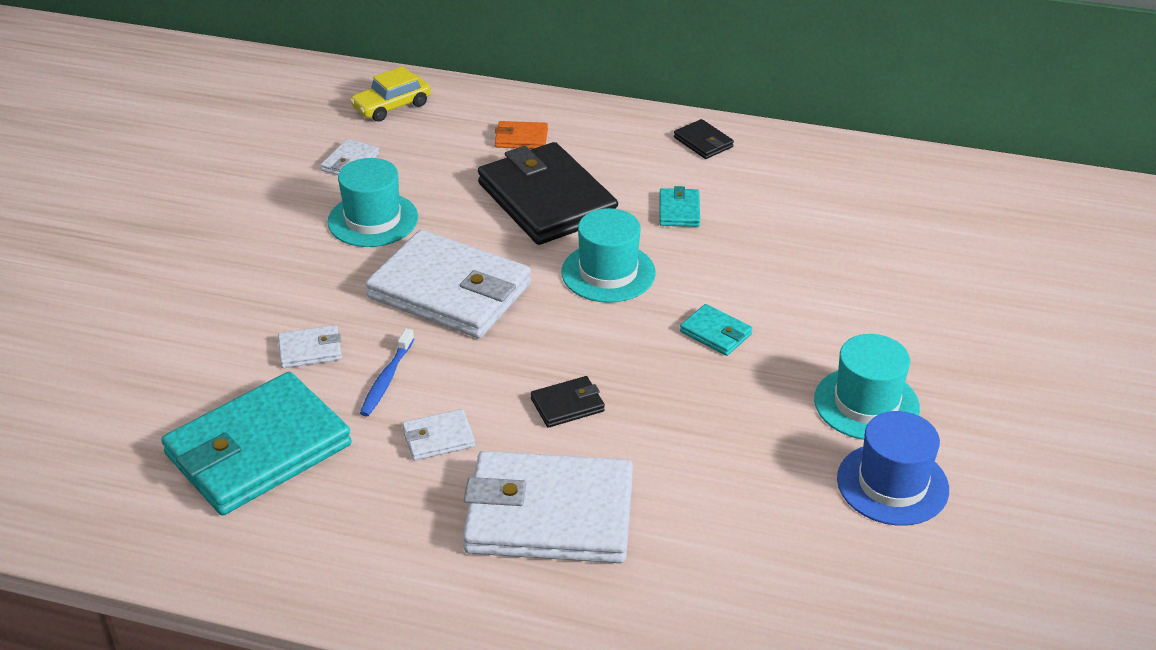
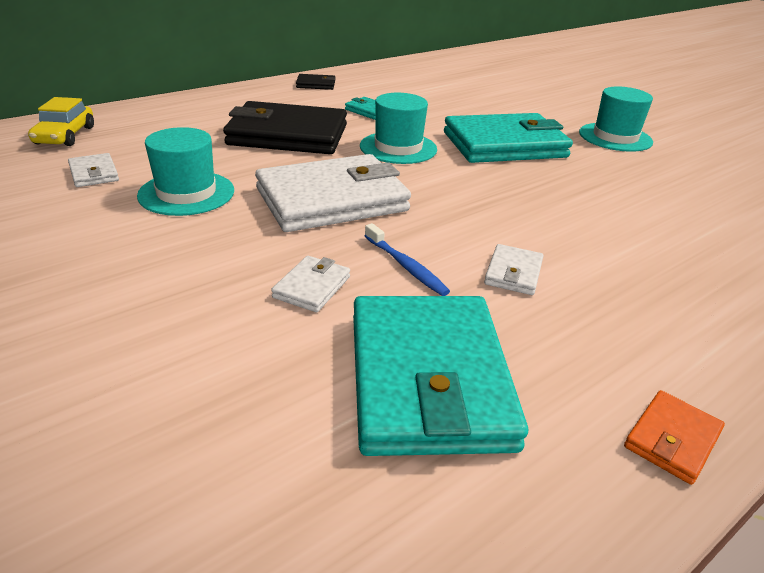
camera: 55 degrees left, 5 degrees down
white wallet [463,451,633,563] -> none
orange wallet [495,121,548,149] -> orange wallet moved to [624,390,725,485]
black wallet [531,376,605,428] -> none
turquoise wallet [680,304,752,356] -> turquoise wallet [444,113,573,163], size x2.36
blue hat [837,411,949,526] -> none

